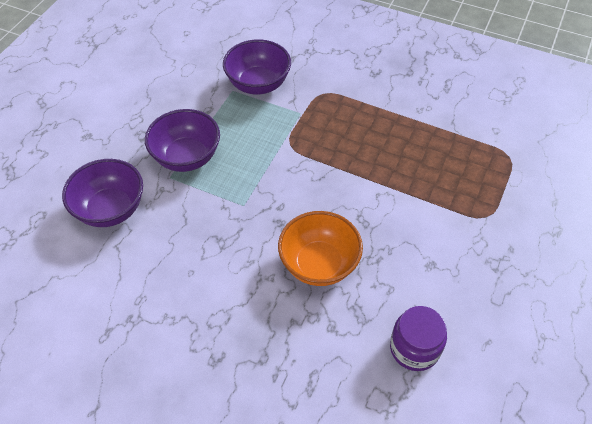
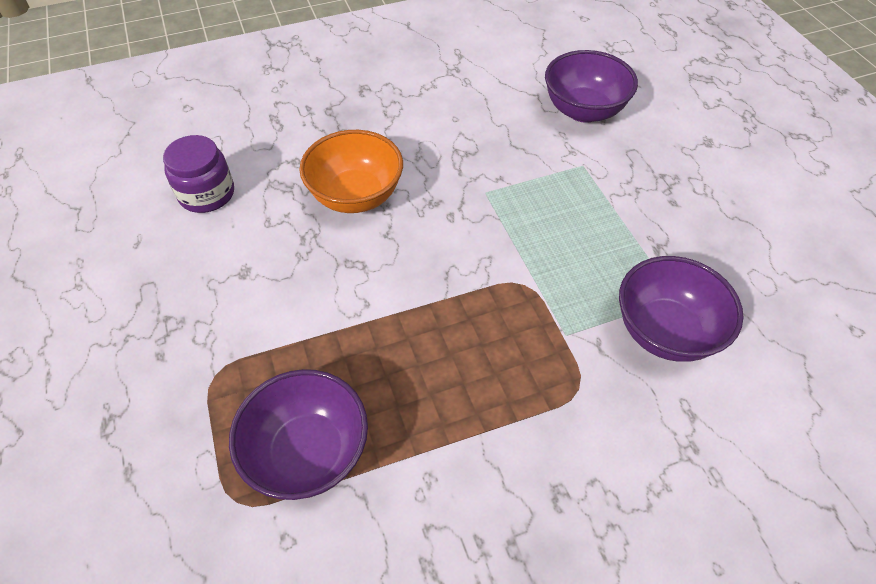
camera: 135 degrees right, 0 degrees up
purple bowl [145,109,220,172] -> purple bowl moved to [229,369,368,500]

